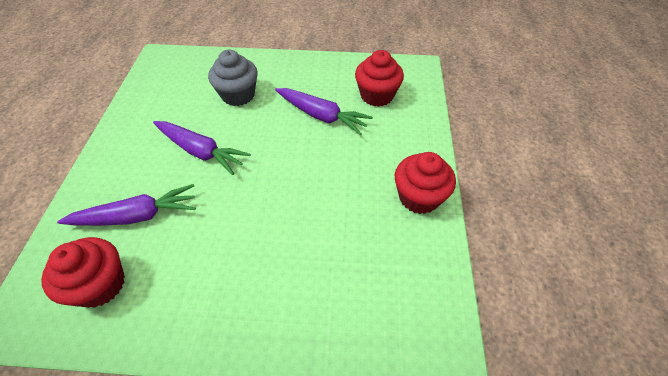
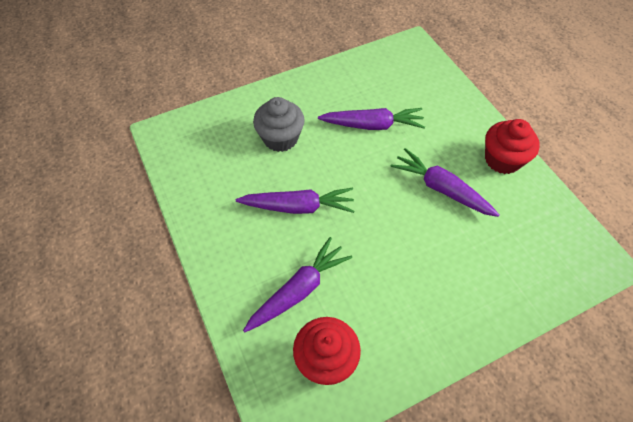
camera: 30 degrees left, 5 degrees up
red cupcake [355,50,404,107] -> none
none -> purple carrot [390,148,499,217]

